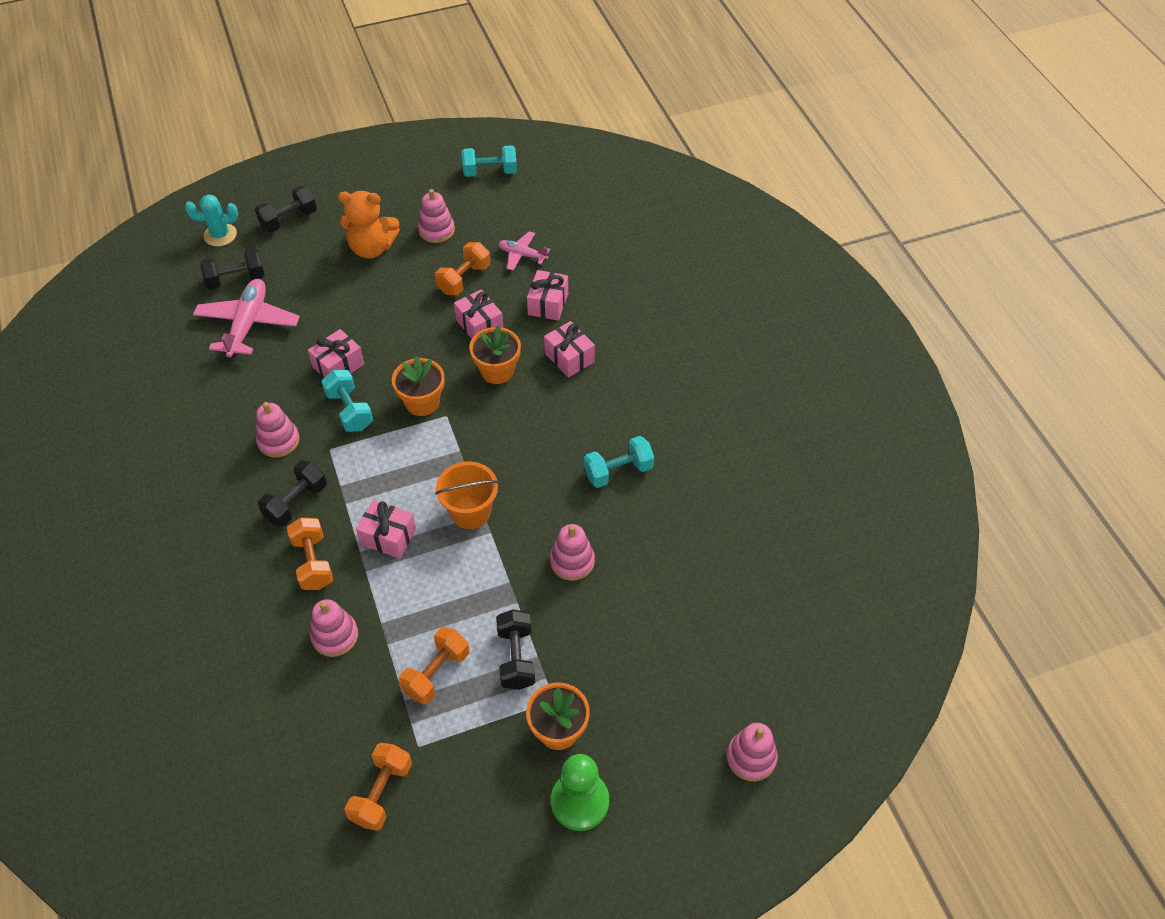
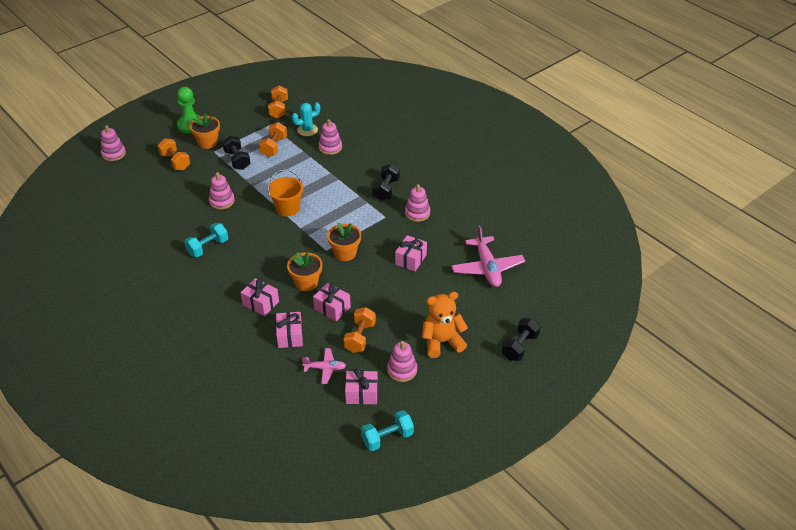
camera: 160 degrees right, 10 degrees down
turquoise cactus [185,194,238,246] -> turquoise cactus moved to [292,102,320,136]
black dumbbell [200,248,265,289] -> none
orange dumbbell [287,517,333,590] -> orange dumbbell moved to [157,138,190,170]
turquoise dumbbell [321,370,373,432] -> none
pink gift [356,500,416,558] -> pink gift moved to [345,369,378,404]

